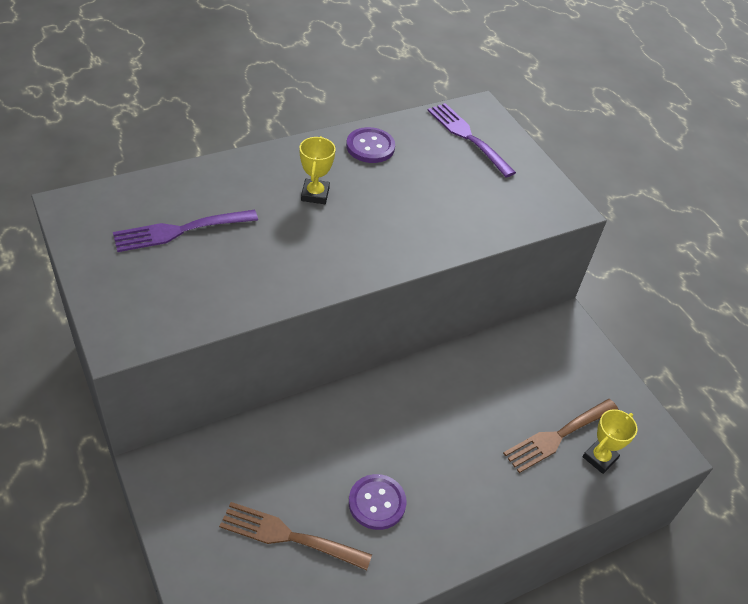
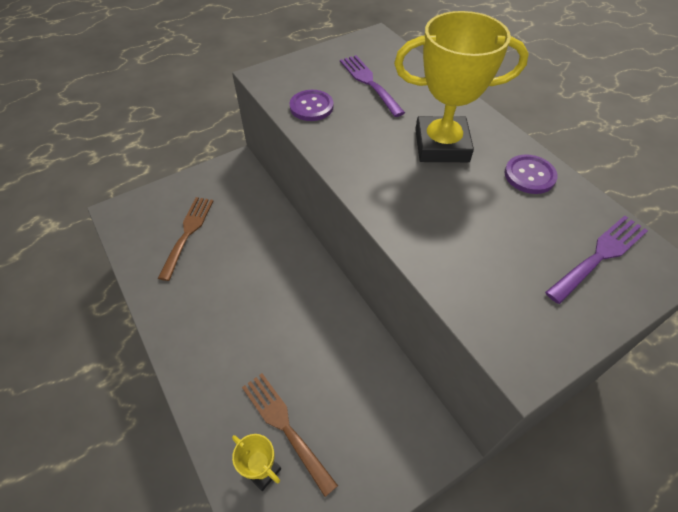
camera: 90 degrees right, 5 degrees up
yellow trophy [299,136,336,204] -> yellow trophy [394,11,529,162], size x2.19
purple button [349,474,407,530] -> purple button moved to [289,90,334,121]

